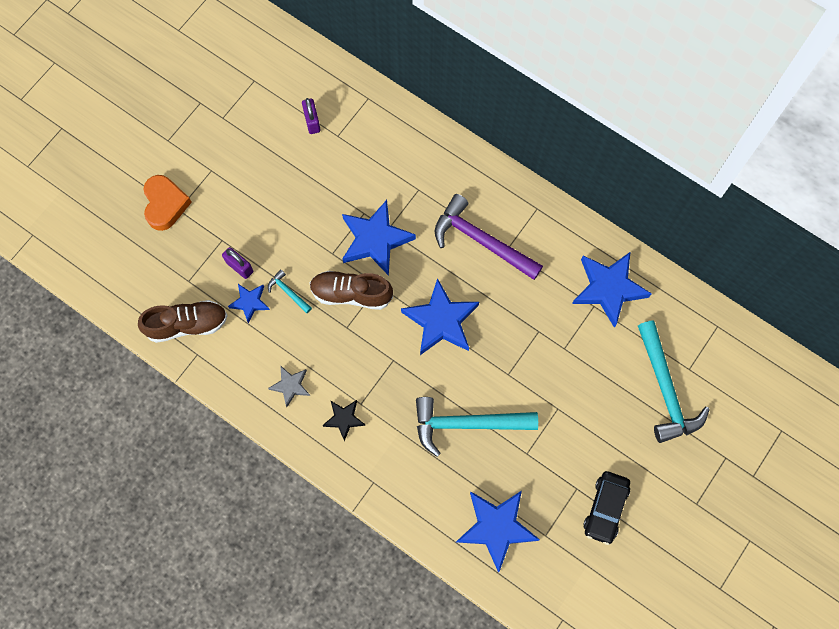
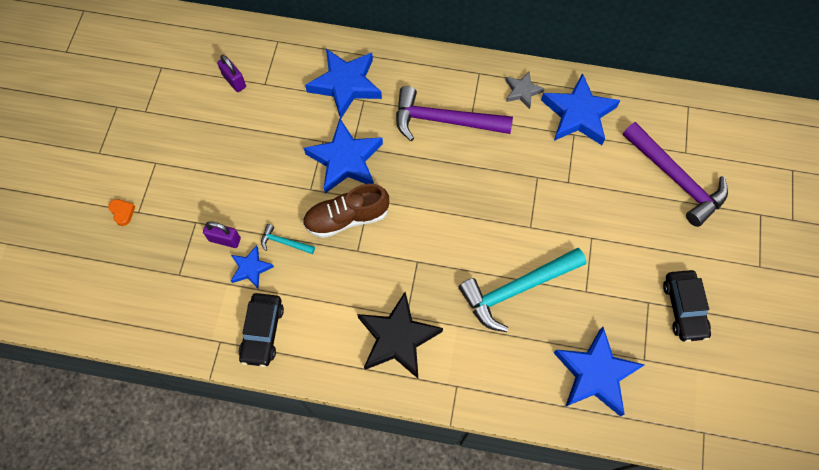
camera: 25 degrees left, 5 degrees down
brown shoe [138,300,228,343] -> none
orange heart [144,175,192,231] -> orange heart [108,199,135,226], size x0.48
grey star [268,366,310,407] -> grey star moved to [505,71,545,109]
black star [322,400,365,441] -> black star [357,292,443,378], size x1.89
blue star [401,278,479,355] -> blue star moved to [305,49,382,119]
turquoise hammer [638,320,710,443] -> purple hammer [623,122,728,227]
none -> black car [239,293,284,367]

